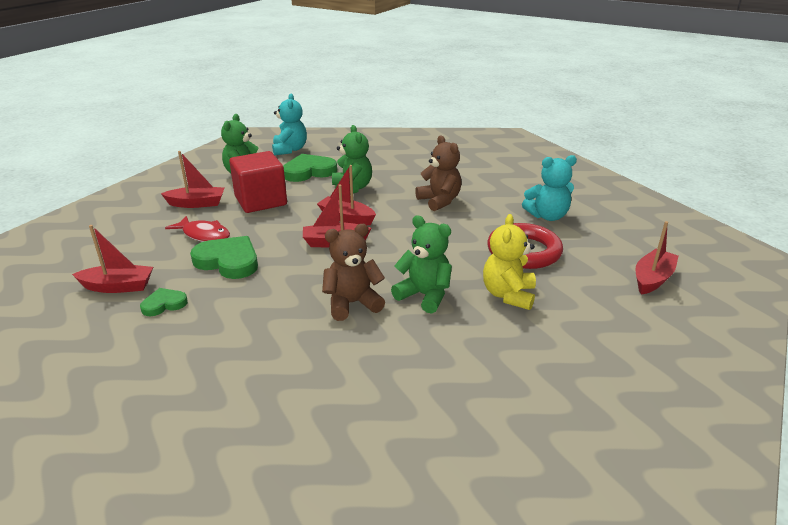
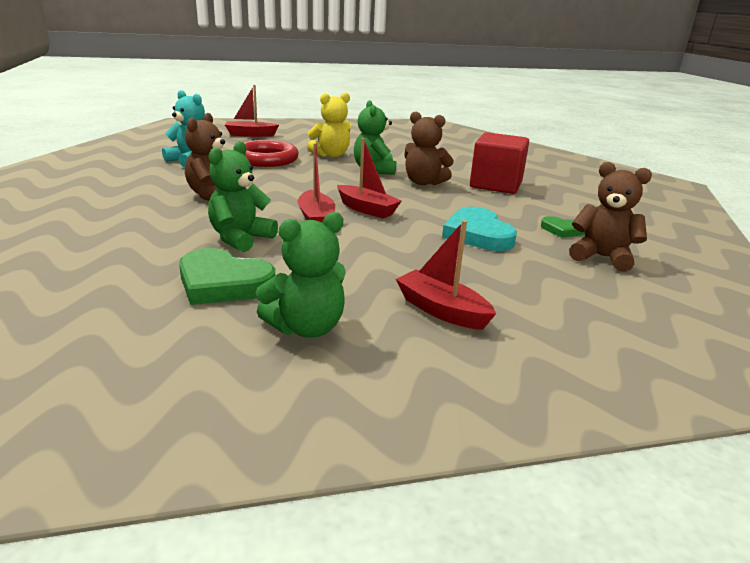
camera: 135 degrees left, 5 degrees down
red boat [72,225,153,293] -> brown teddy bear [569,162,652,272]
red fish [165,216,230,242] -> none
green heart [190,236,258,279] -> turquoise heart [442,207,517,251]
red cube [229,151,287,213] -> red cube moved to [470,132,529,194]
turquoise teddy bear [272,94,307,155] -> none

